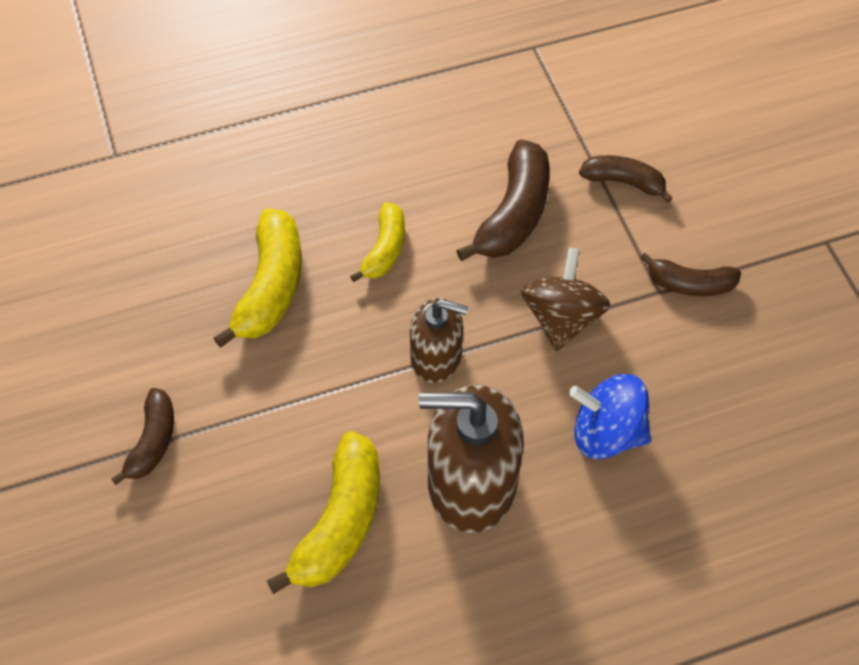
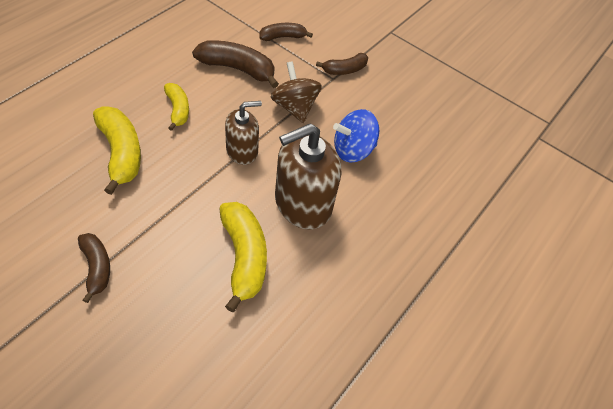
camera: 40 degrees left, 5 degrees down
brown banana [456,139,550,261] -> brown banana turned 60 degrees counterclockwise [192,40,279,88]

